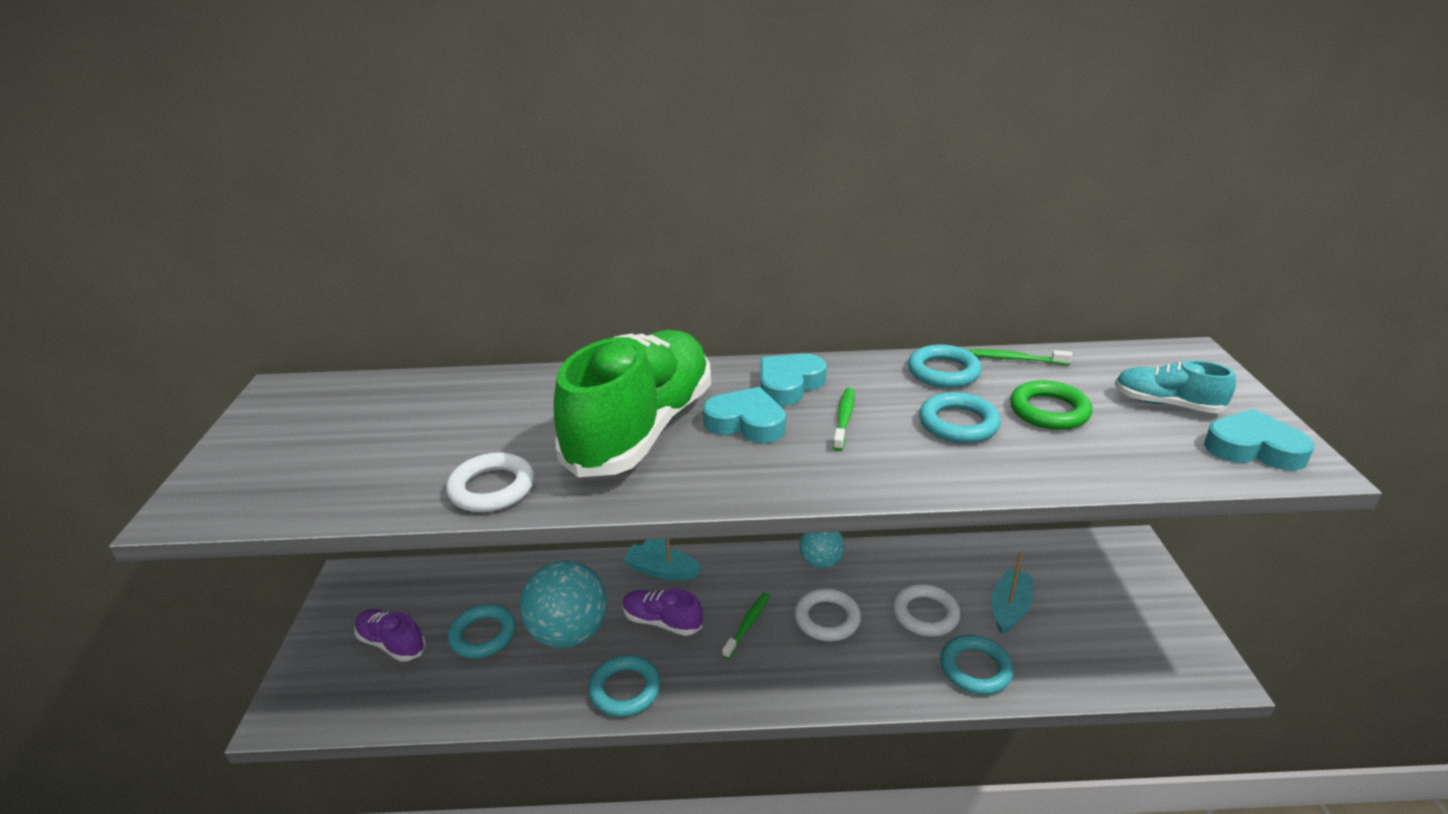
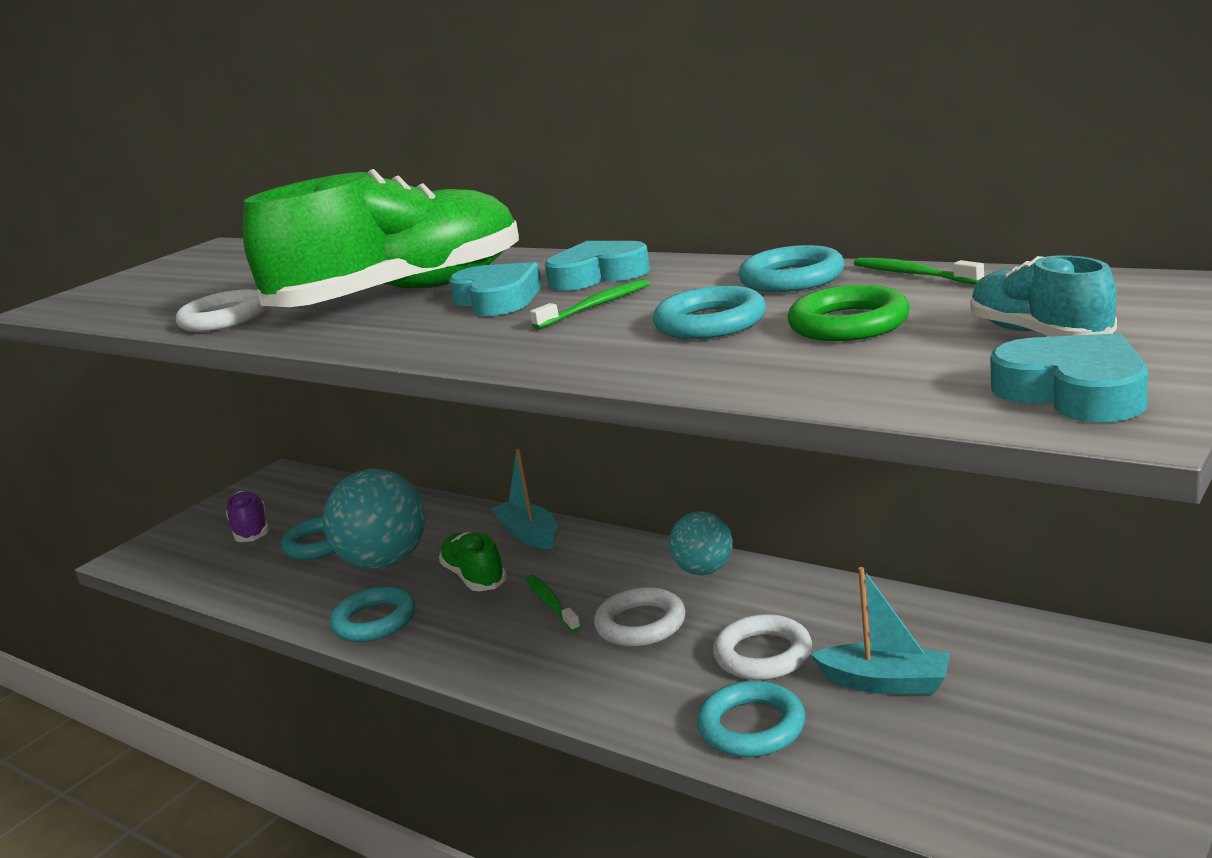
camera: 40 degrees right, 10 degrees down
purple shoe [622,589,703,636] -> green shoe [439,532,507,591]
green toothbrush [722,592,770,659] -> green toothbrush turned 90 degrees counterclockwise [526,575,581,632]
turquoise boat [991,552,1033,634] -> turquoise boat turned 45 degrees clockwise [810,567,950,695]

